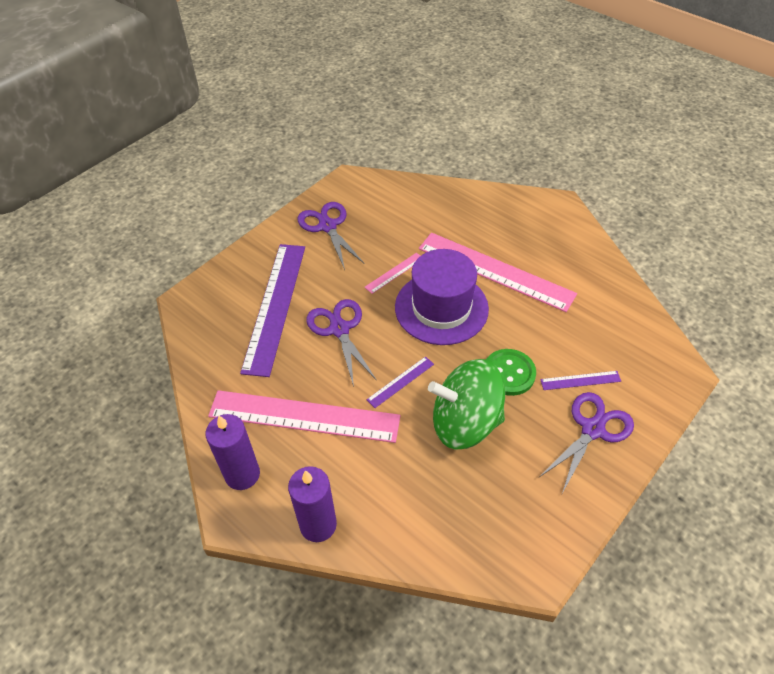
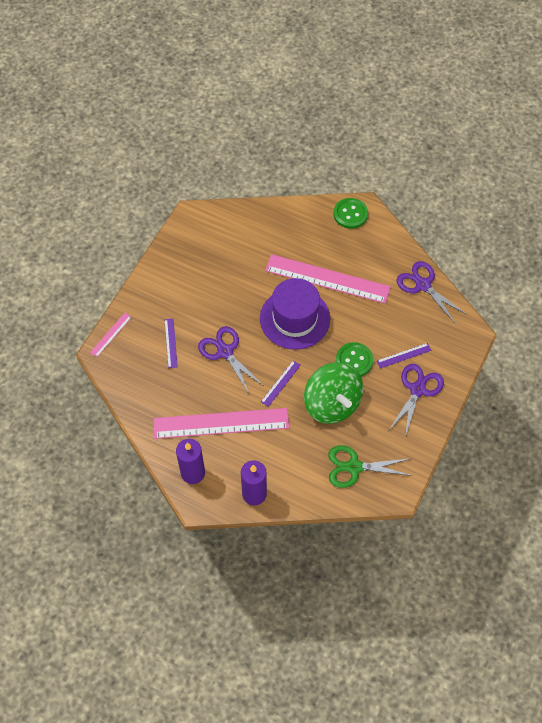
camera: 15 degrees left, 10 degrees up
purple ruler [240,244,305,377] -> purple ruler [164,319,178,368], size x0.43
purple scissors [297,202,365,270] -> purple scissors moved to [396,261,467,323]
pink ruler [365,253,420,294] -> pink ruler moved to [90,313,132,357]
green spinning top [428,359,505,450] -> green spinning top turned 105 degrees counterclockwise [304,362,363,424]
none -> green scissors [329,445,413,488]
none -> green button [333,198,368,229]

